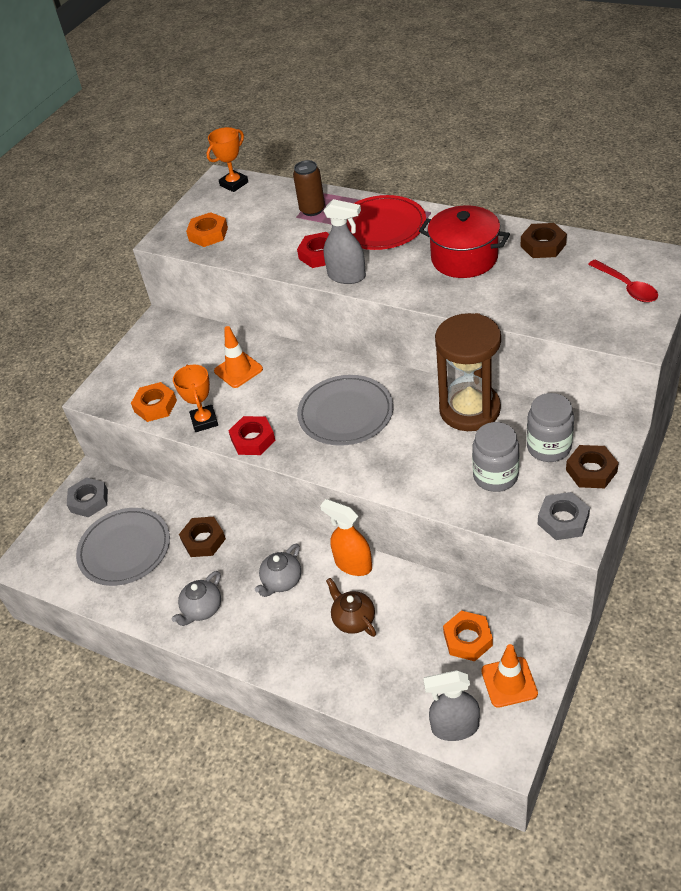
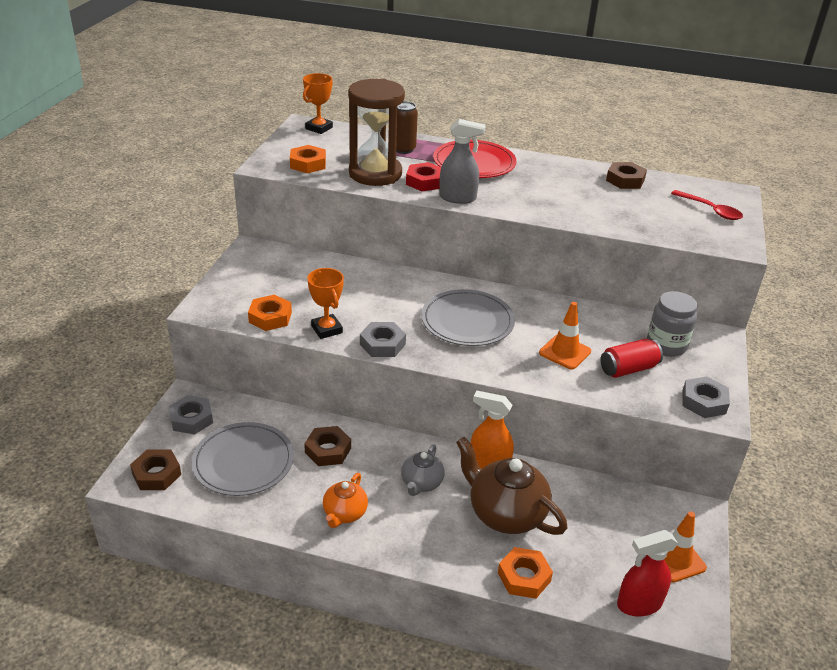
camera: 20 degrees left, 10 degrees down
grey teapot [172,571,221,626] -> orange teapot [323,473,368,528]
orange traffic cone [214,326,263,388] -> orange traffic cone moved to [539,302,591,369]
red nut [228,416,275,455] -> grey nut [360,322,406,357]
brown teapot [326,578,376,637] -> brown teapot [456,437,567,535], size x1.79
red pot [419,206,510,278] -> none
grey spray bottle [423,670,480,741] -> red spray bottle [617,530,678,617]
brown hourglass [435,313,501,431] -> brown hourglass moved to [348,79,405,186]
orange nut [443,611,493,661] -> orange nut moved to [498,547,553,599]
grey jar [472,422,519,492] -> red can [600,339,663,378]
brown nut [566,445,619,488] -> brown nut moved to [130,449,181,490]

